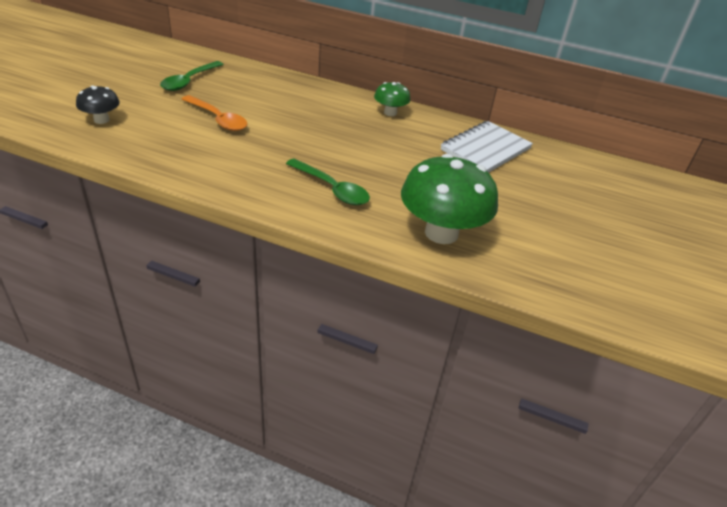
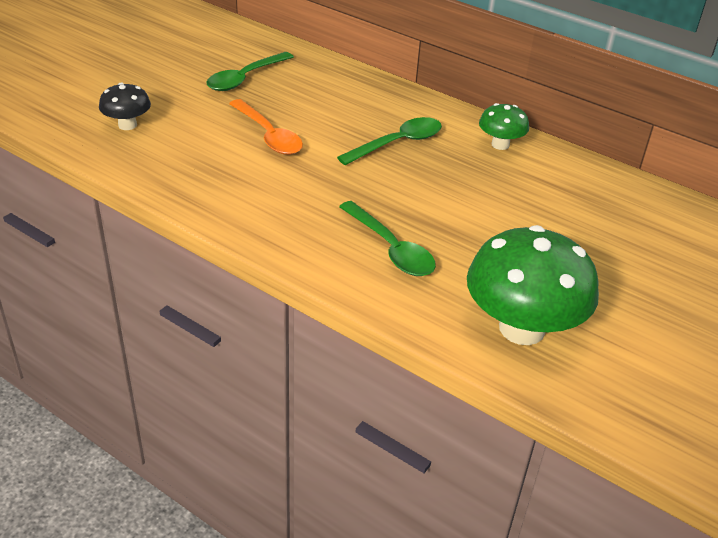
camera: 15 degrees right, 0 degrees up
white notebook [441,121,533,173] -> none
none -> green spoon [337,117,442,165]

